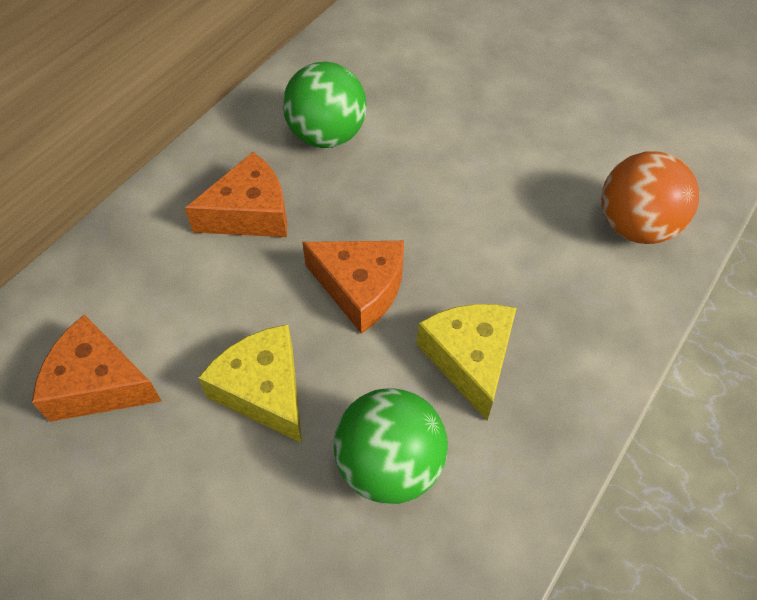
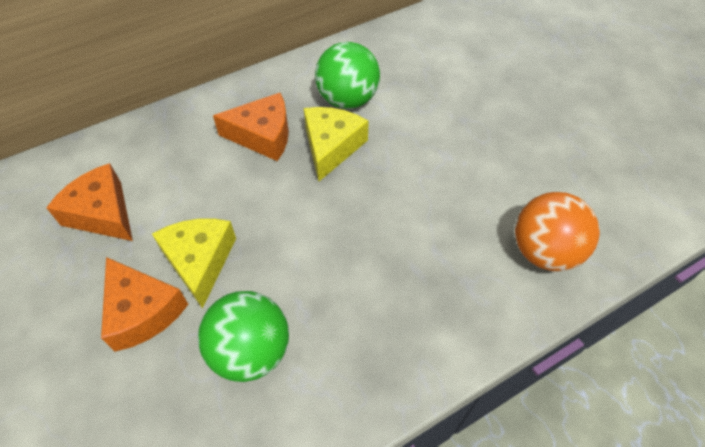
camera: 25 degrees right, 0 degrees up
orange cheese [302,241,404,334] -> orange cheese moved to [101,257,188,352]
yellow cheese [417,304,517,421] -> yellow cheese moved to [304,107,369,181]

